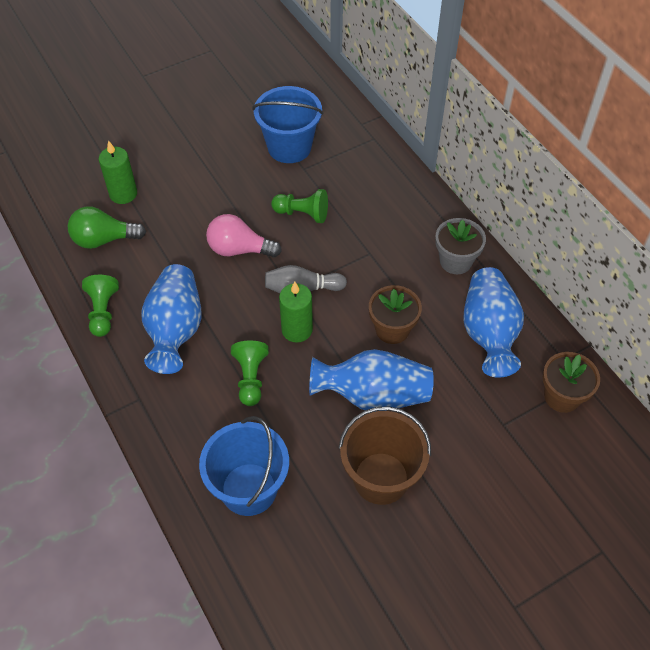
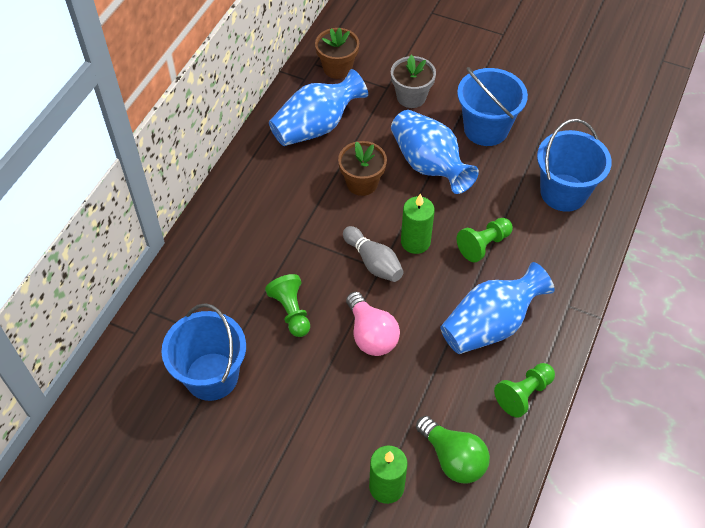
camera: 125 degrees left, 0 degrees up
brown bucket [339,406,431,505] -> blue bucket [457,67,528,146]
grey flower pot [435,218,486,274] -> grey flower pot moved to [391,55,436,108]

